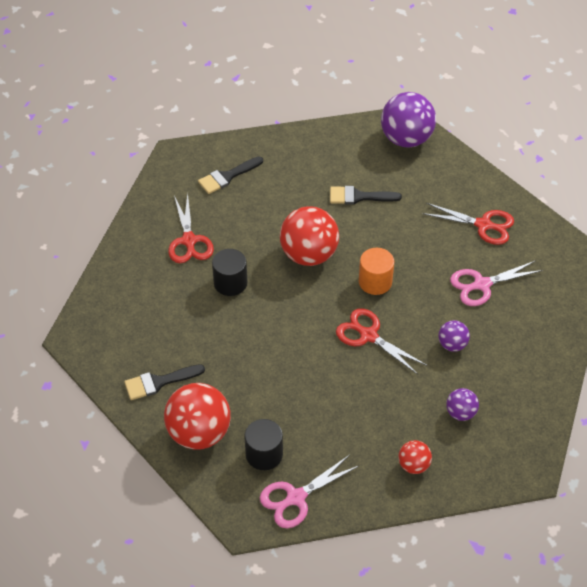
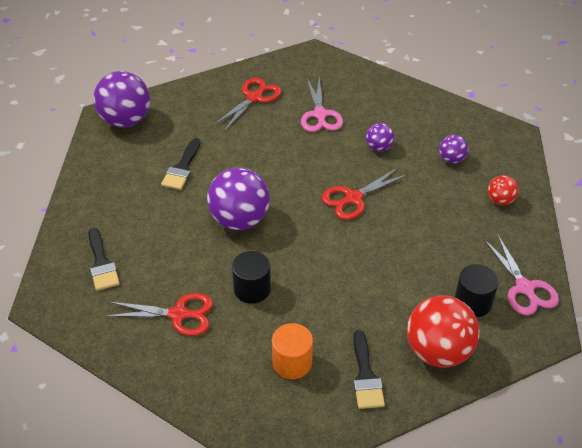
camera: 75 degrees left, 5 degrees down
red ball [280,206,339,266] -> purple ball [207,168,270,230]
orange cylinder [359,248,394,295] -> orange cylinder moved to [272,323,313,379]

